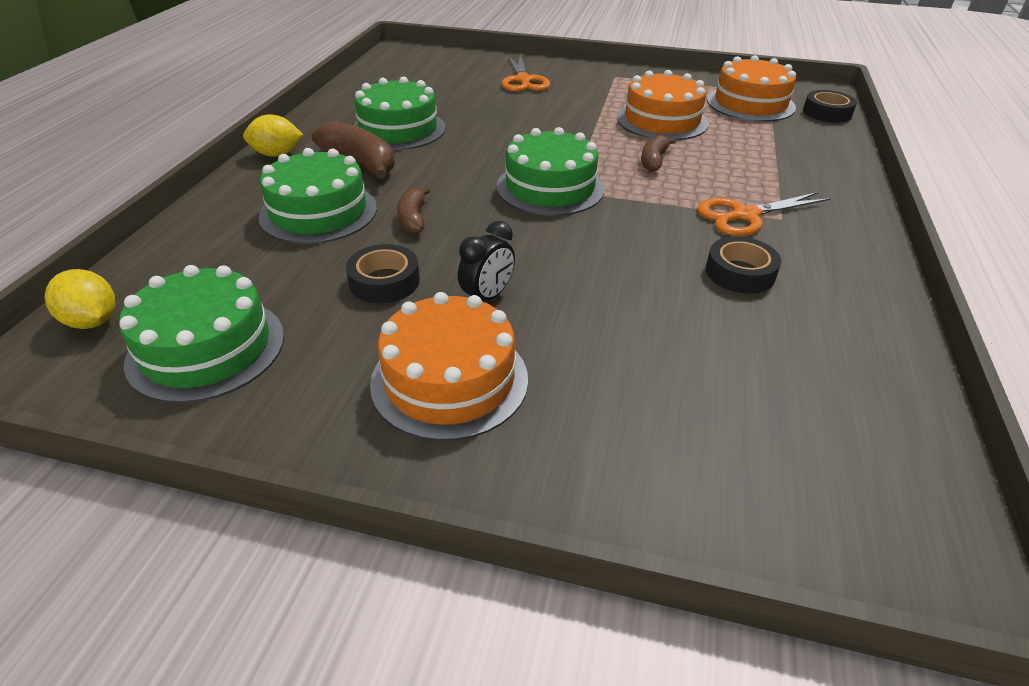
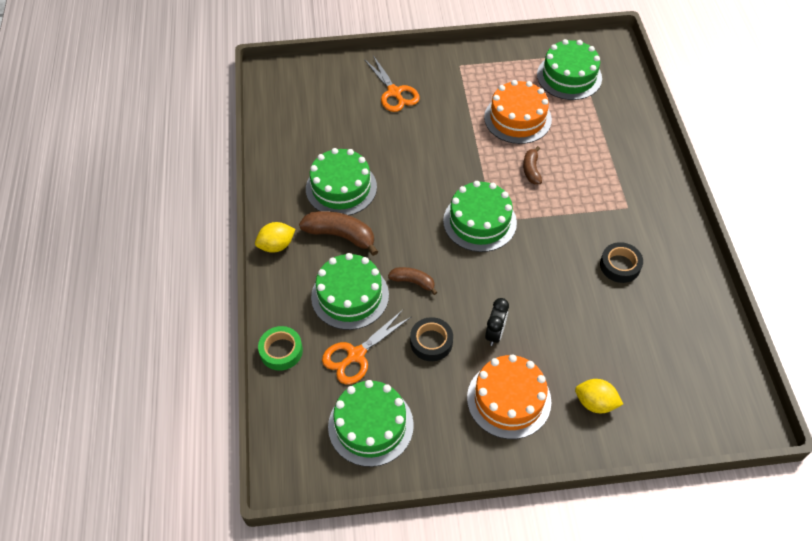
camera: 20 degrees left, 15 degrees up
yellow lemon [45,269,116,329] -> yellow lemon moved to [575,379,623,413]
brown banana [397,187,430,234] -> brown banana turned 135 degrees clockwise [388,267,438,295]
orange scissors [697,192,831,236] -> orange scissors moved to [322,310,411,384]
orange cake [707,55,796,122] -> green cake [537,39,602,100]
black tape [803,90,857,123] -> none
none -> green tape [258,326,303,371]

